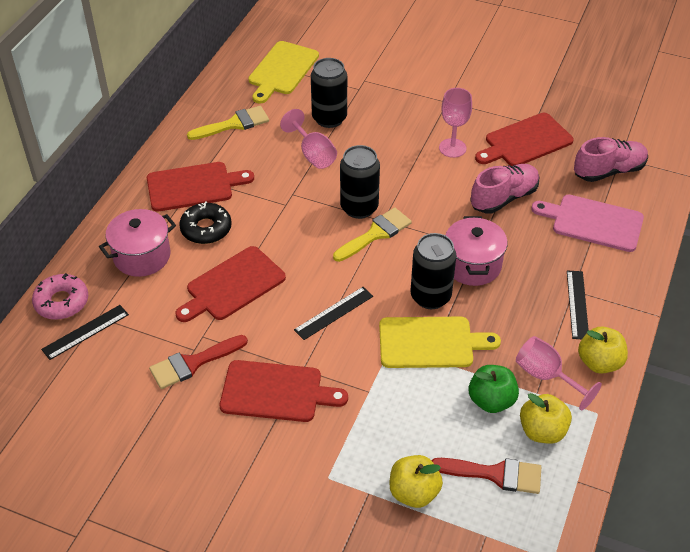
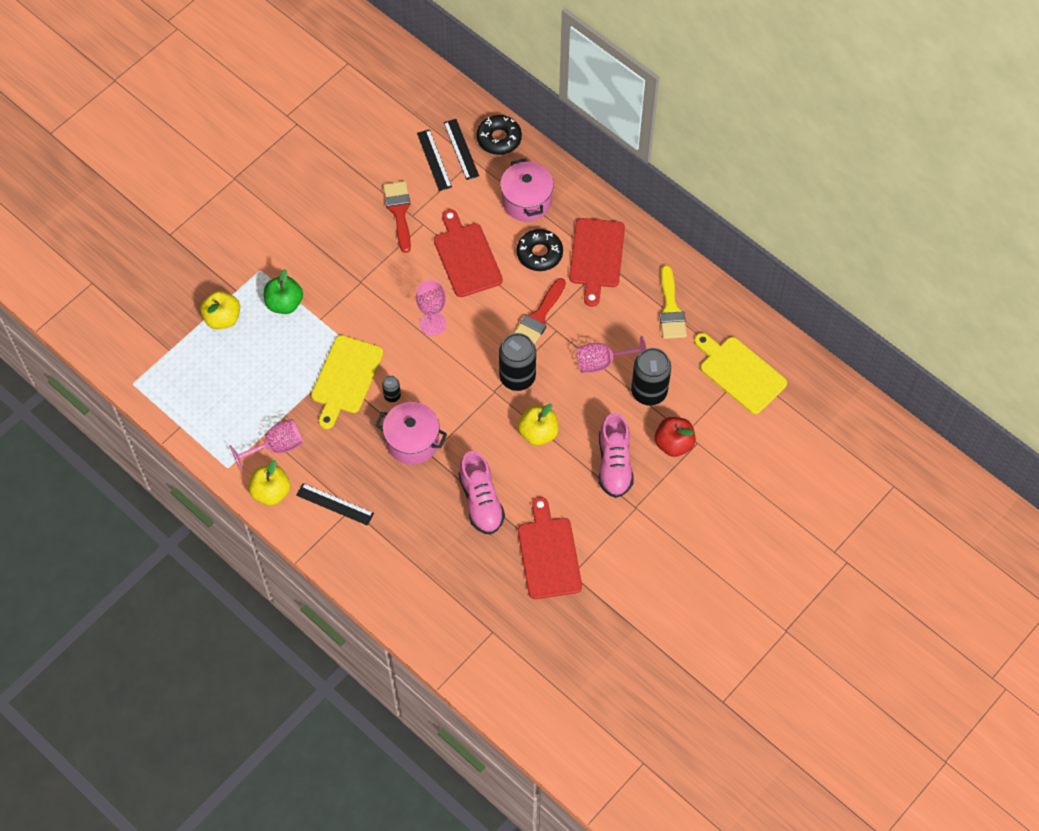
camera: 110 degrees right, 15 degrees up
pink donut [32,273,88,320] -> black donut [477,115,522,155]
red cutting board [220,360,348,422] -> none
black ruler [294,287,373,340] -> black ruler moved to [417,129,452,191]
yellow brush [333,208,412,262] -> none
black can [410,233,457,309] -> black can [382,376,401,402], size x0.47
red brush [431,458,541,494] -> red brush moved to [513,278,566,345]
pink goblet [439,88,472,158] -> pink goblet moved to [416,280,447,336]
green apple [469,365,519,413] -> green apple moved to [264,269,303,314]
yellow apple [520,393,572,444] -> yellow apple moved to [518,404,559,446]
pink cutting board [531,194,644,252] -> none
pink shoe [574,137,648,182] -> pink shoe moved to [599,413,634,498]
none -> red apple [655,417,696,457]

